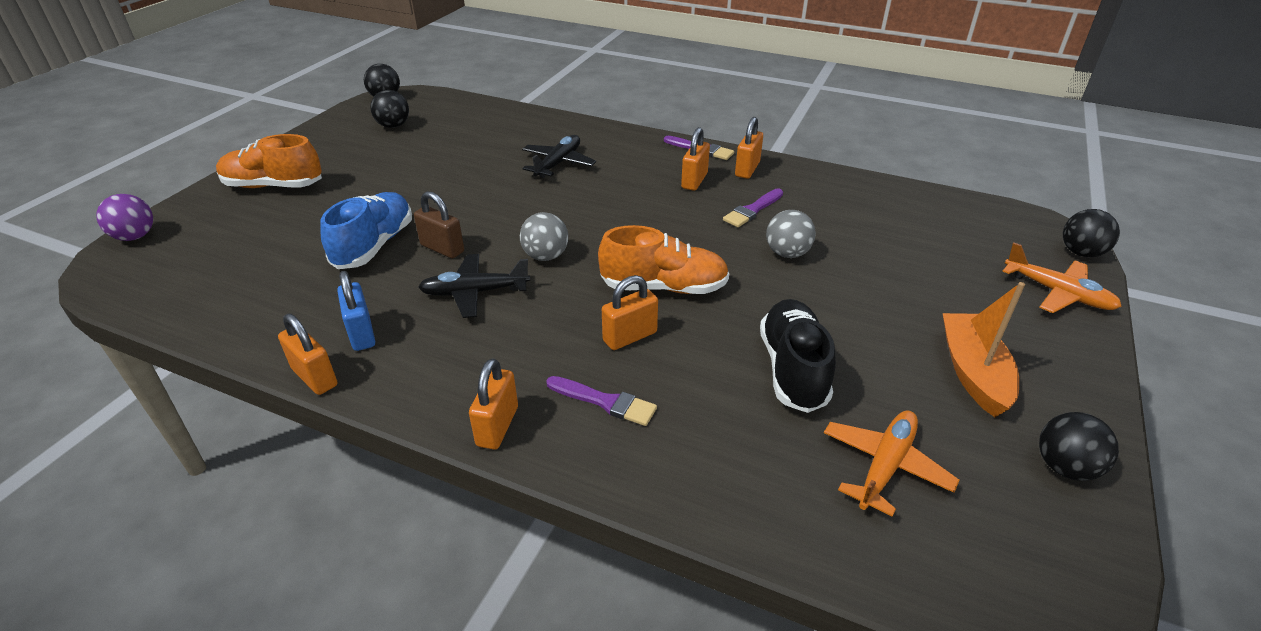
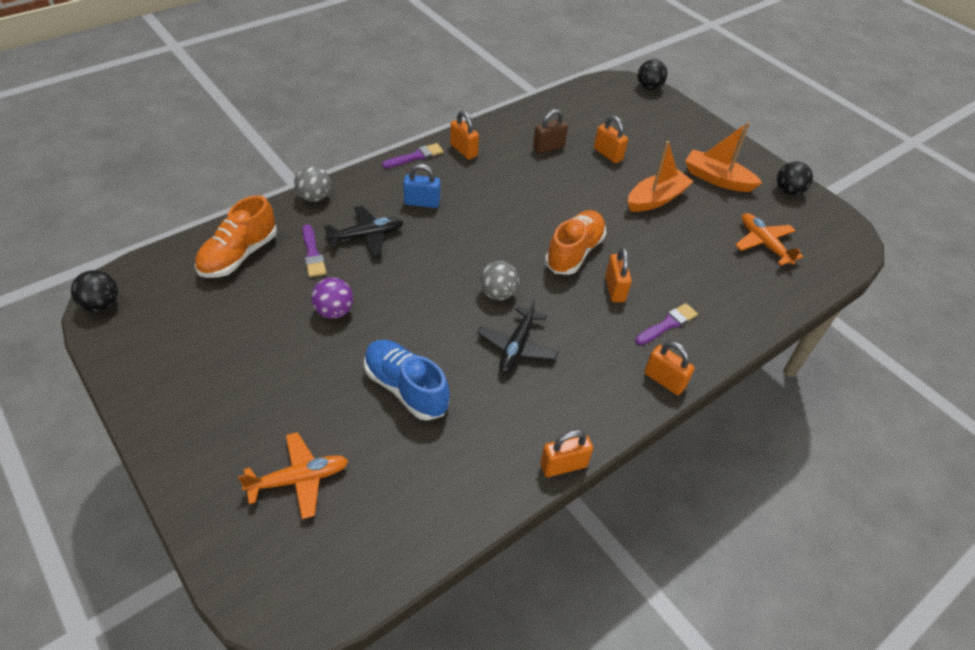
camera: 65 degrees left, 10 degrees up
purple ball [96,194,153,241] -> purple ball moved to [311,278,353,319]
orange shoe [216,134,322,188] -> orange shoe moved to [195,195,277,278]
blue padlock [337,271,375,351] -> blue padlock moved to [403,164,441,208]
black ball [370,90,409,128] -> none
brown padlock [414,191,464,258] -> brown padlock moved to [533,109,568,154]
black plane [522,135,596,178] -> black plane turned 105 degrees clockwise [323,206,404,257]
orange padlock [681,127,710,191] -> orange padlock moved to [594,115,628,163]
purple brush [723,188,783,227] -> purple brush moved to [302,224,326,277]
black shoe [760,299,836,413] -> none
grey ball [766,210,816,258] -> grey ball moved to [294,165,331,202]
orange plane [1002,242,1122,313] -> orange plane moved to [238,432,349,519]
none -> orange boat [628,141,694,212]

